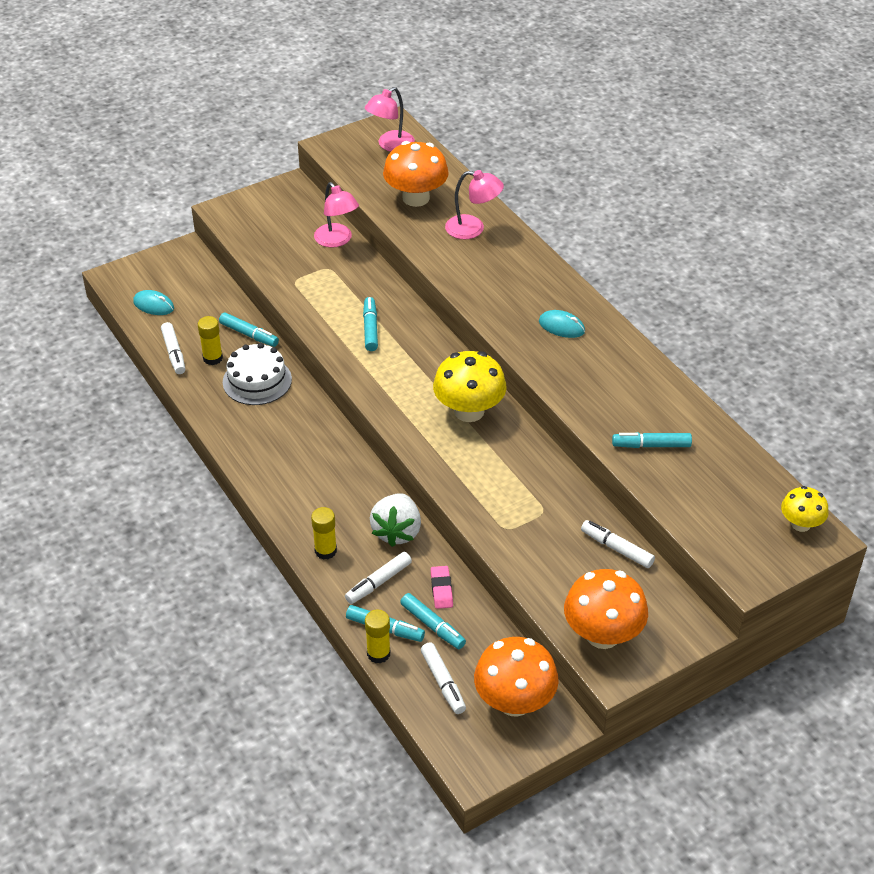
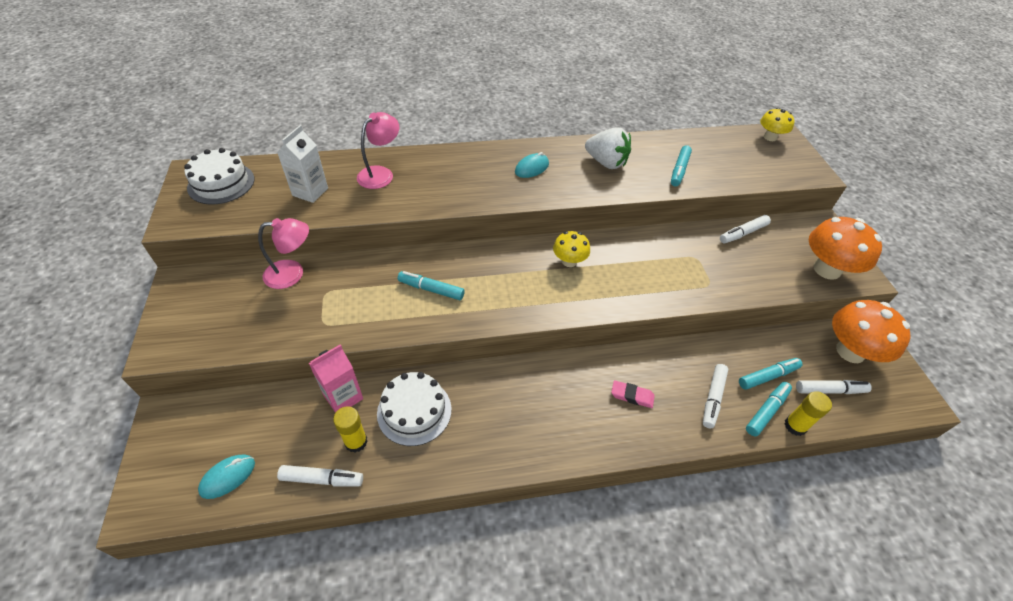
camera: 70 degrees left, 5 degrees up
turquoise marker [219,312,279,347] -> pink carton [309,345,363,413]
yellow glue stick [311,507,337,560] -> none
white marker [345,552,412,604] -> white marker turned 45 degrees clockwise [703,364,728,428]
pink lamp [365,87,415,152] -> white cake [184,148,254,205]
white strawberry [370,494,421,547] -> white strawberry moved to [585,127,631,169]
orange mushroom [383,141,449,207] -> white carton [277,125,328,203]
pink eraser [431,566,453,609] -> pink eraser moved to [611,380,655,408]
yellow mushroom [433,351,507,422] -> yellow mushroom [553,231,590,267], size x0.58

